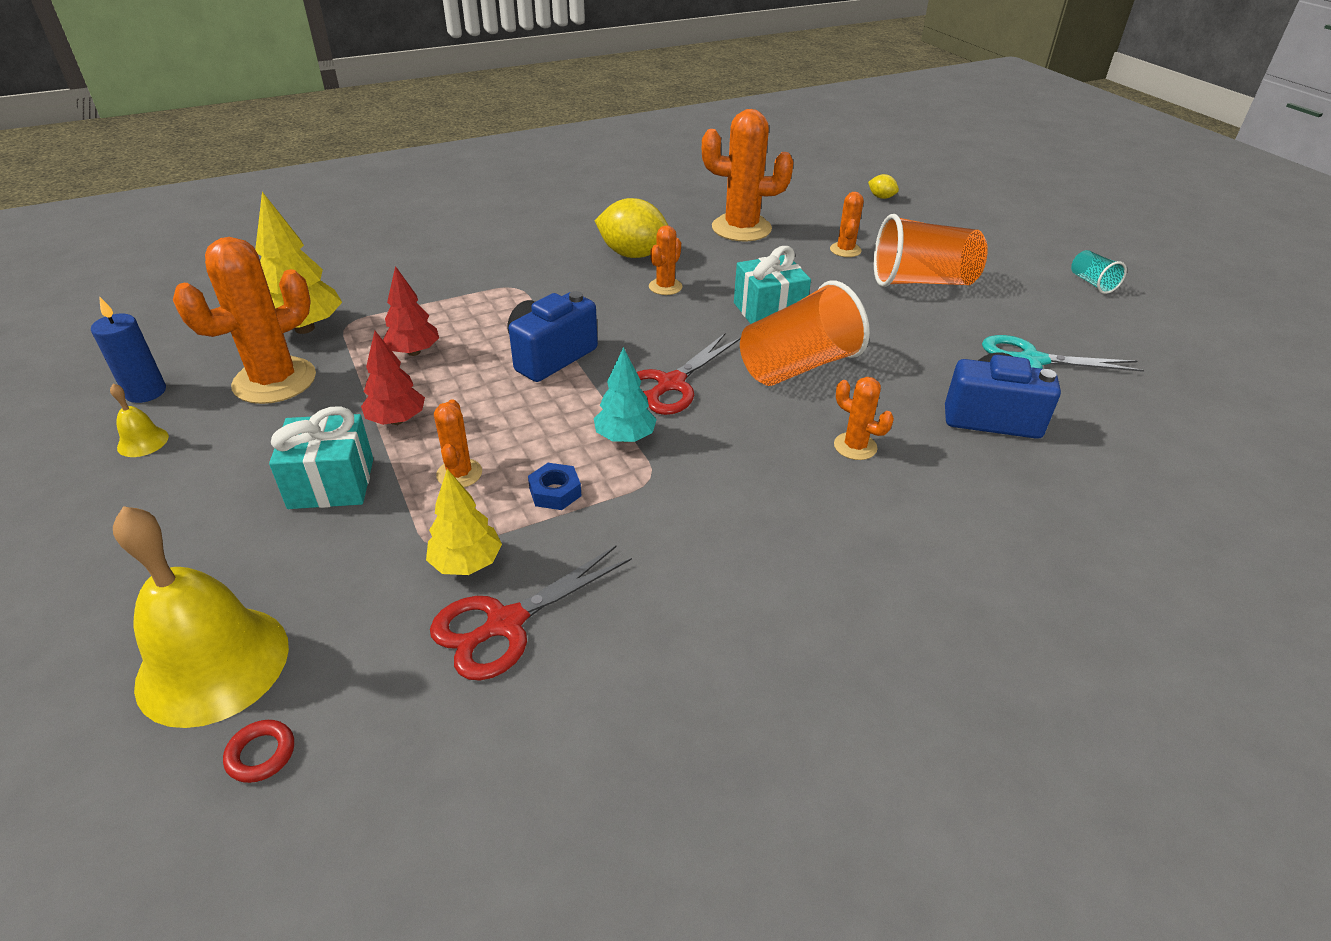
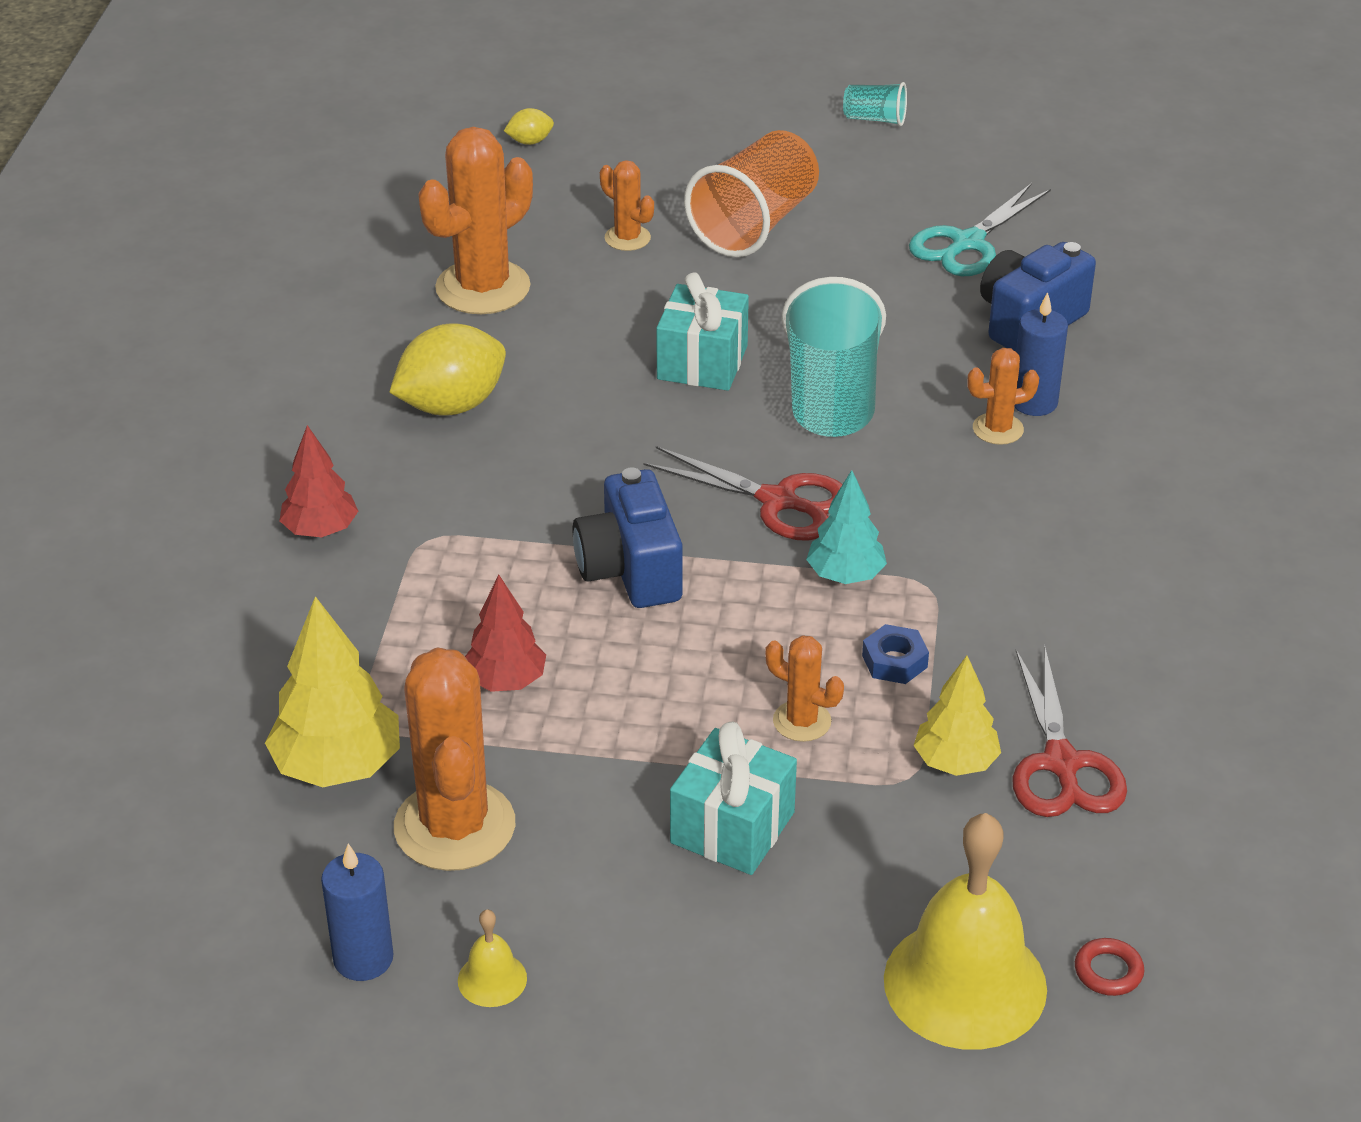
camera: 55 degrees left, 0 degrees up
red tree [361,331,425,425] -> red tree moved to [279,425,358,537]
red scissors [637,333,741,415] -> red scissors turned 45 degrees counterclockwise [644,446,843,541]
orange cactus [649,225,682,295] -> none
orange cup [740,281,870,386] -> turquoise cup [782,277,886,437]
none -> blue candle [1014,292,1068,416]

